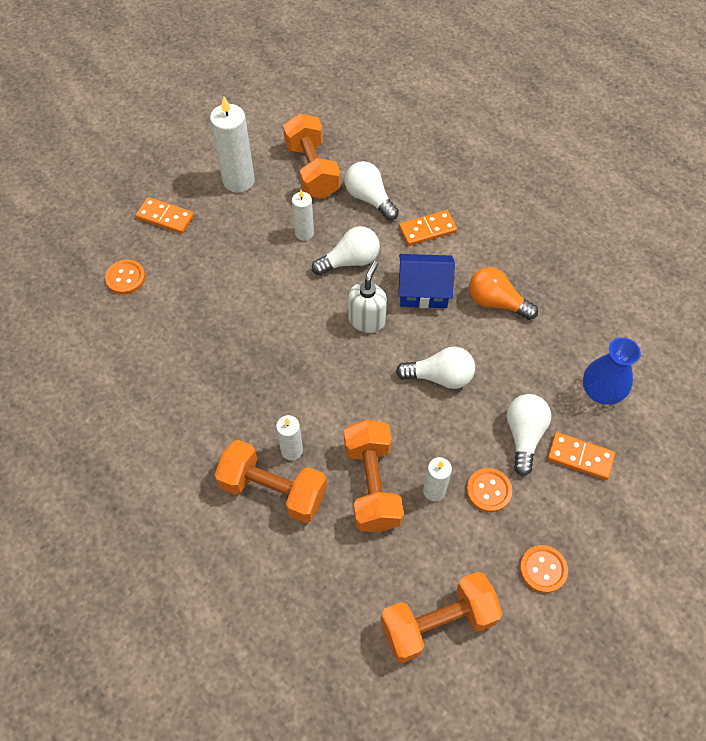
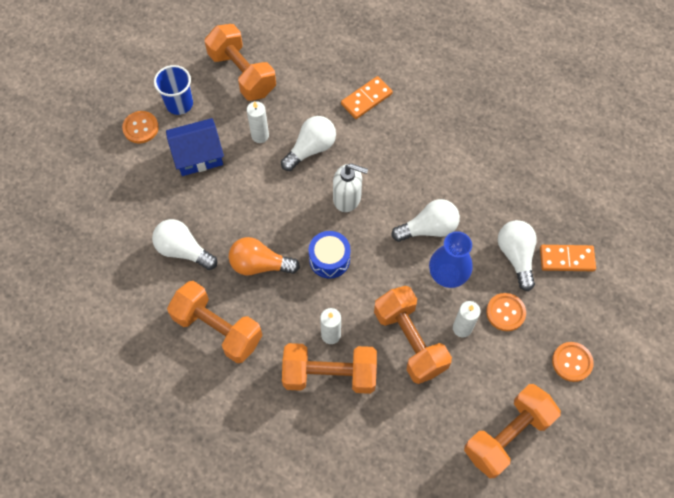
camera: 20 degrees left, 5 degrees up
orange button [105,260,146,294] -> orange button moved to [122,111,159,144]
orange domino [136,197,194,234] -> none
white candle [210,97,255,193] -> blue cup [154,65,193,115]
white light bulb [344,161,399,220] -> white light bulb moved to [152,219,217,270]
white soap dispenser [348,261,387,333] -> white soap dispenser turned 105 degrees clockwise [333,163,368,212]
blue house [398,254,455,308] -> blue house moved to [166,118,224,176]
orange light bulb [469,267,538,320] -> orange light bulb moved to [229,237,300,275]
blue vase [583,337,641,405] -> blue vase moved to [429,231,473,288]
none -> orange dumbbell [167,281,262,363]
none -> blue drum [309,231,351,279]

